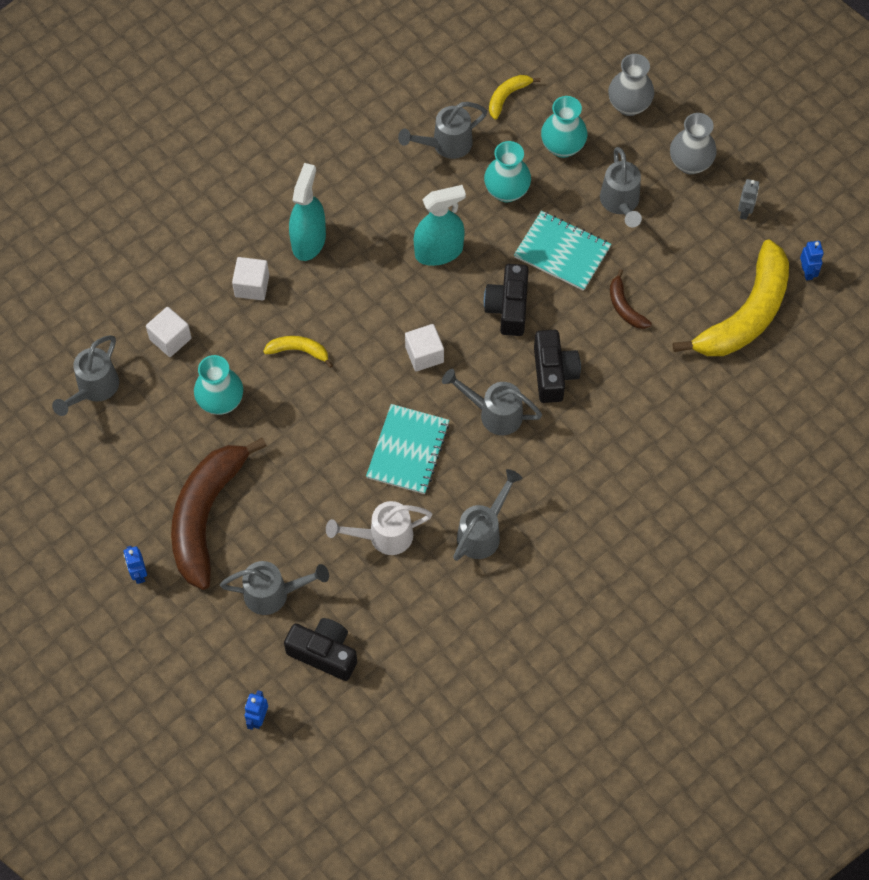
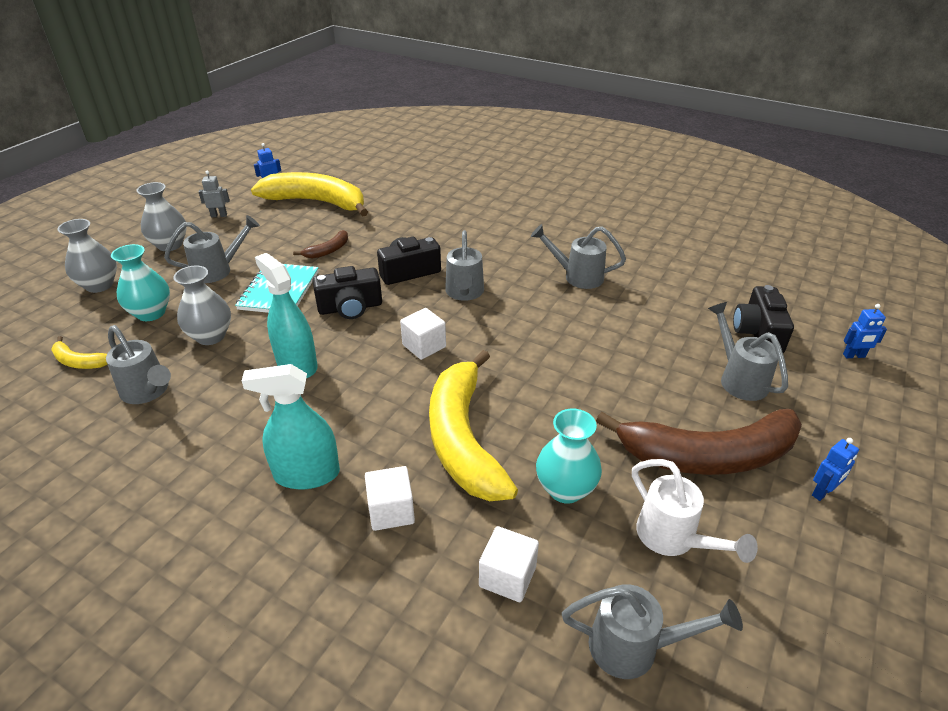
camera: 110 degrees left, 25 degrees down
yellow banana [263,336,333,368] -> yellow banana [429,350,518,501], size x2.30
white watering can [326,501,433,555] -> white watering can moved to [632,459,758,563]
turquoise notebook [366,404,450,494] -> none
turquoise vase [484,141,531,202] -> grey vase [173,265,231,345]

